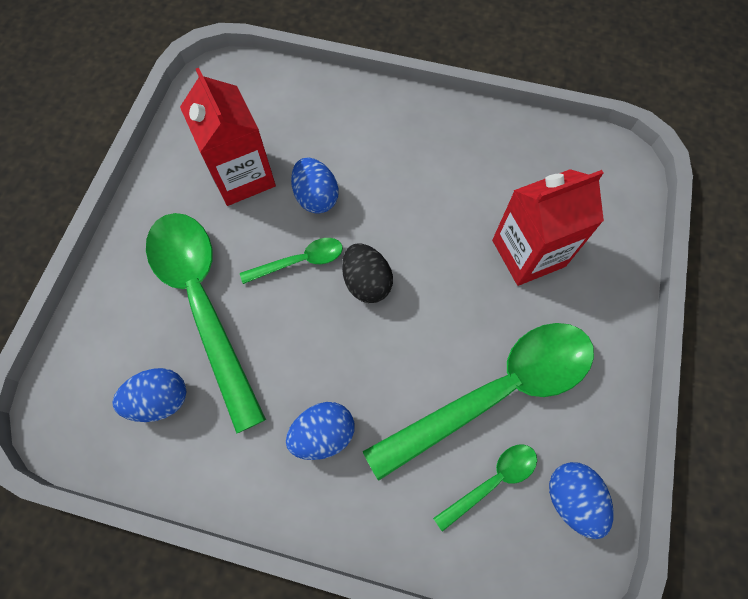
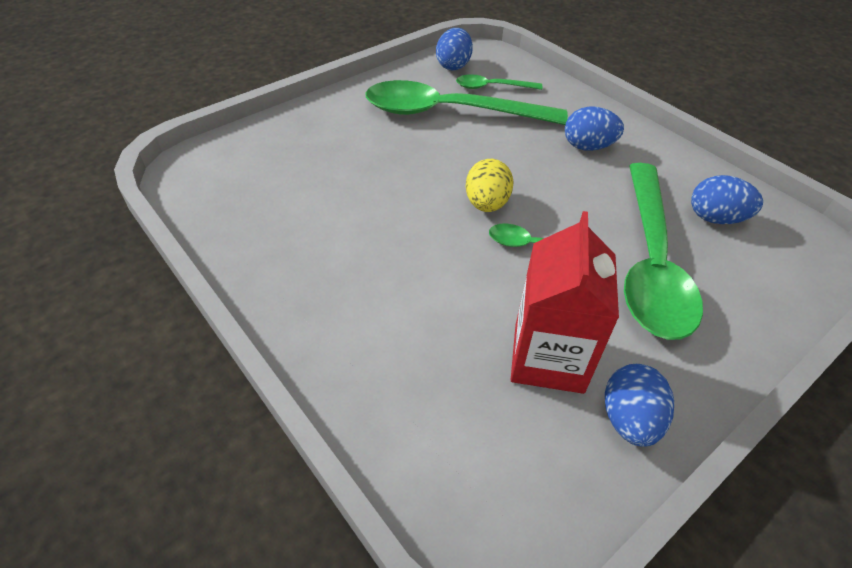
camera: 145 degrees left, 20 degrees down
blue egg [291,157,339,214] -> blue egg moved to [605,364,674,447]
black egg [342,243,393,303] -> yellow egg [465,159,513,212]
red carton [492,169,604,286] -> none

